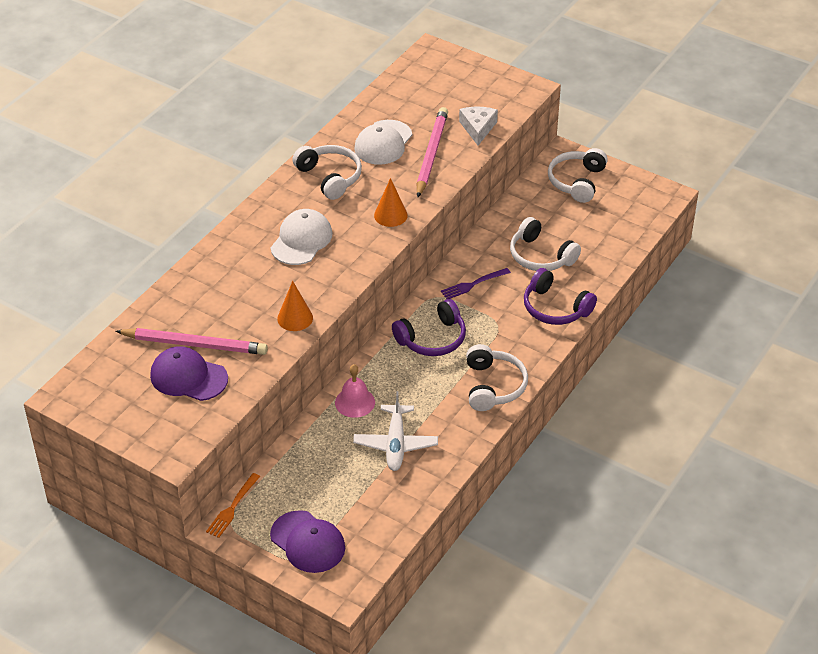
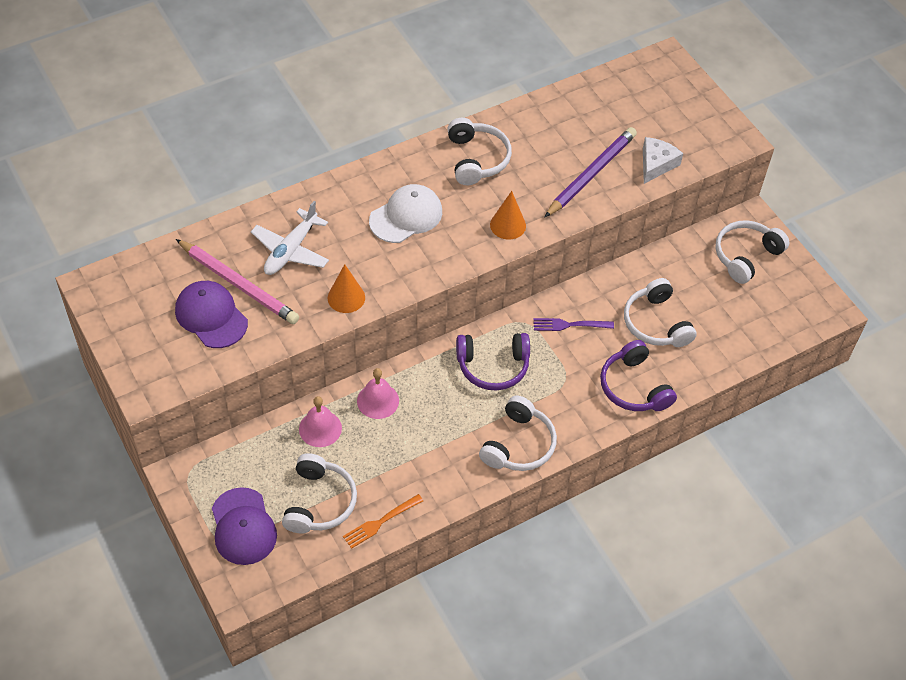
camera: 25 degrees right, 10 degrees up
orange fork [206,473,260,538] -> orange fork moved to [343,494,423,549]
white plane [353,391,438,471] -> white plane moved to [251,201,329,275]
white cap [354,120,412,165] -> none
pink pencil [417,107,448,198] -> purple pencil [544,127,637,218]
none -> white headphones [282,453,357,534]
none -> pink bell [299,396,342,447]

